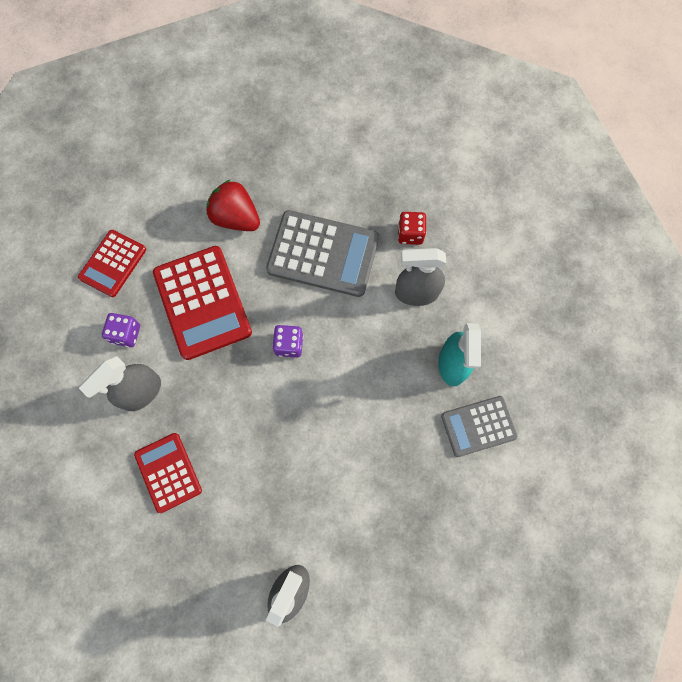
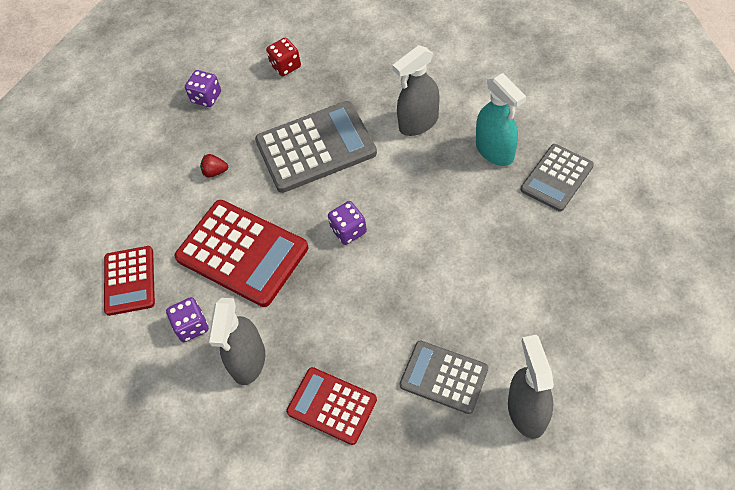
camera: 30 degrees left, 15 degrees down
red strawberry [206,179,260,231] -> red strawberry [200,154,228,178], size x0.46
red dice [398,212,426,245] -> red dice moved to [266,38,301,76]
none -> purple dice [185,70,221,107]
none -> grey calculator [400,341,488,414]

